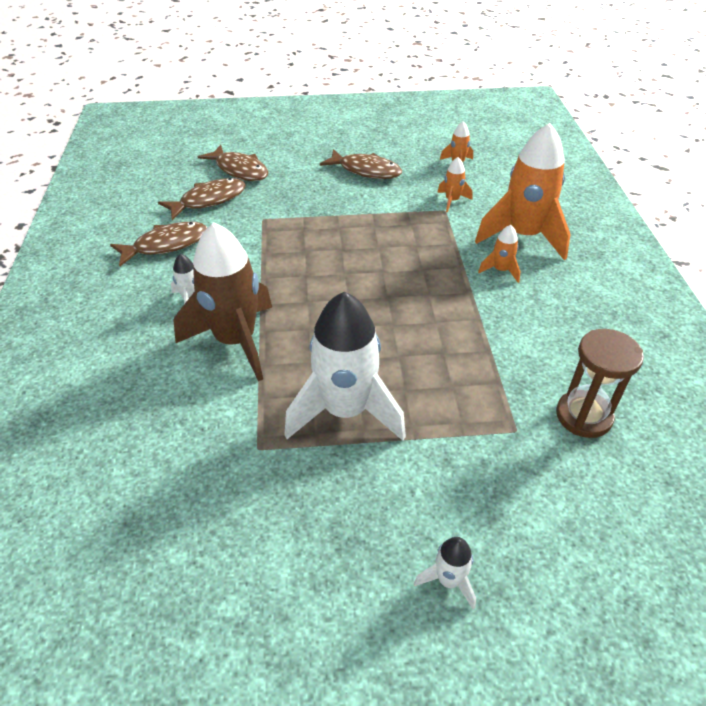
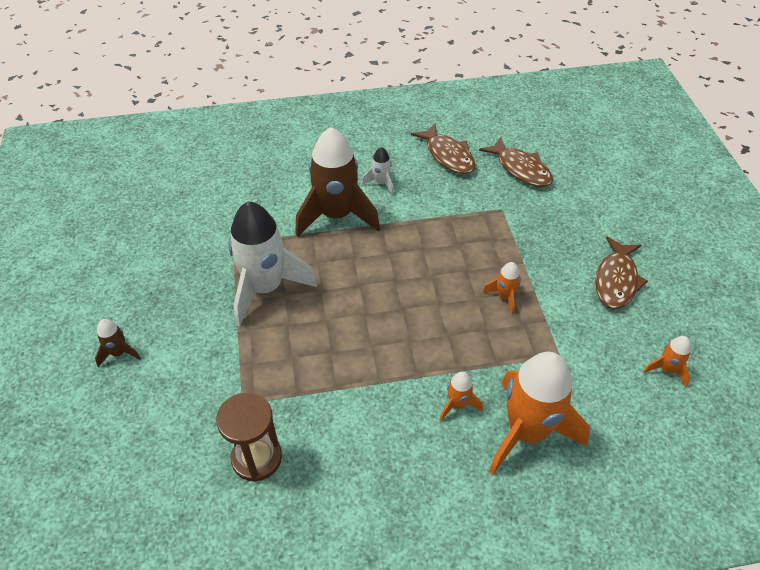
camera: 85 degrees right, 5 degrees up
brown fish [198,145,268,181] -> none
white rocket [414,537,476,610] -> brown rocket [95,319,141,367]
orange rocket [437,157,472,212] -> orange rocket moved to [483,262,521,315]

